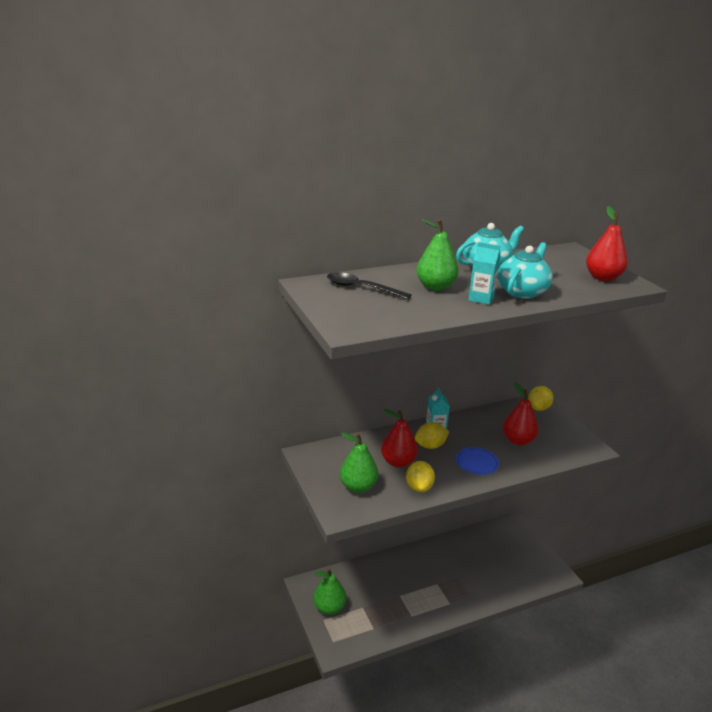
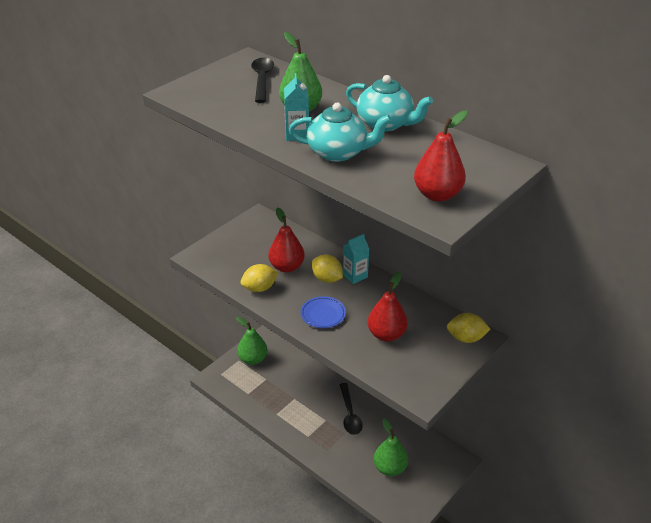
camera: 65 degrees right, 10 degrees up
green pear [340,432,378,493] -> green pear moved to [374,418,408,476]
none -> black spoon [339,383,363,435]

